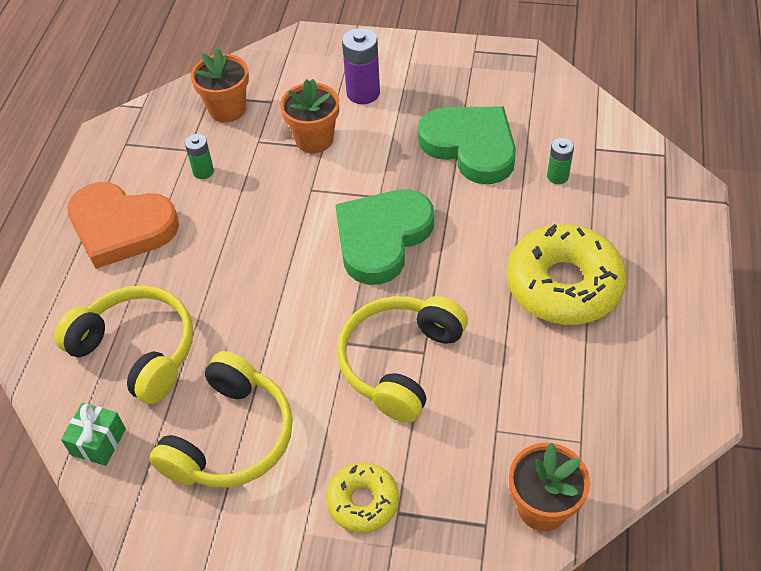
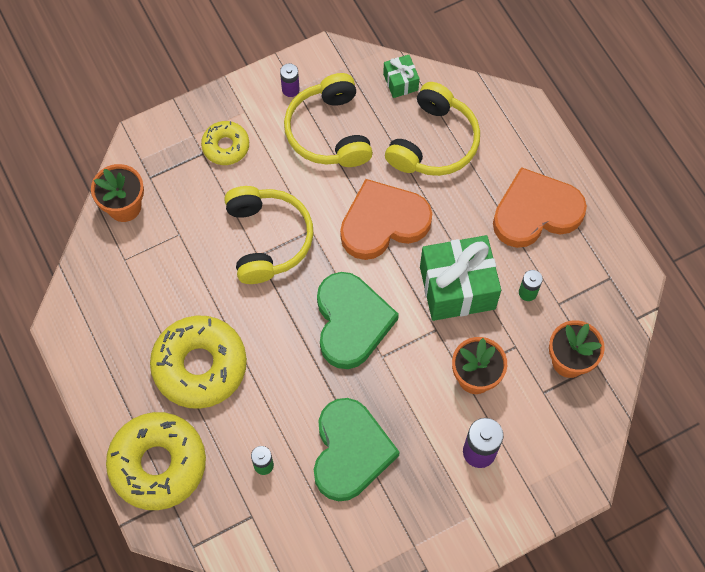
camera: 140 degrees right, 15 degrees up
yellow headphones [54,285,193,404] -> yellow headphones turned 60 degrees counterclockwise [385,82,480,176]
green heart [418,106,516,184] -> green heart turned 90 degrees counterclockwise [314,398,400,501]
none -> yellow donut [106,412,206,510]
none -> purple battery [280,63,300,97]
none -> orange heart [340,179,432,260]
none -> green gift [420,235,501,321]

